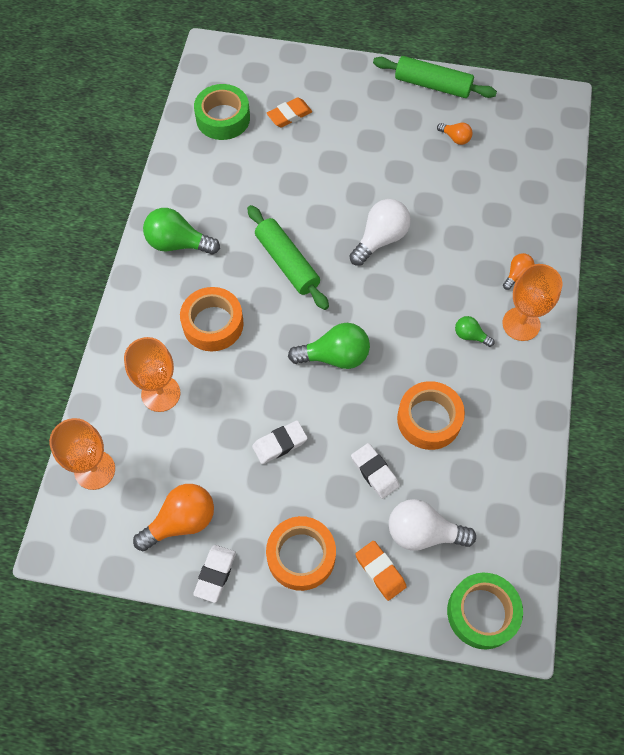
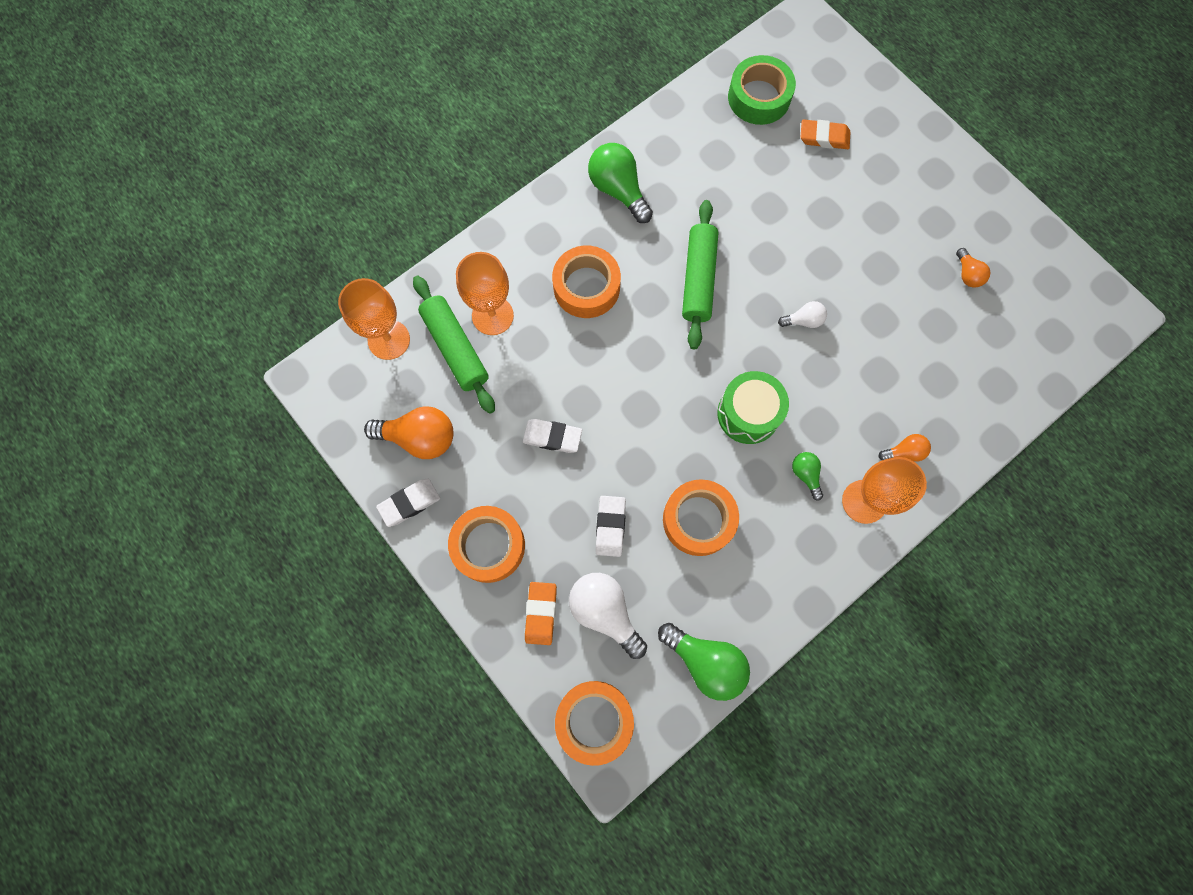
camera: 40 degrees right, 10 degrees up
green light bulb [288,323,370,369] -> green light bulb moved to [658,623,750,701]
white light bulb [349,199,411,266] -> white light bulb [778,301,827,328], size x0.53
green rolling pin [373,56,497,98] -> green rolling pin moved to [413,276,495,414]
green tape [447,573,523,649] -> orange tape [555,681,634,766]
none -> green drum [717,371,789,444]

